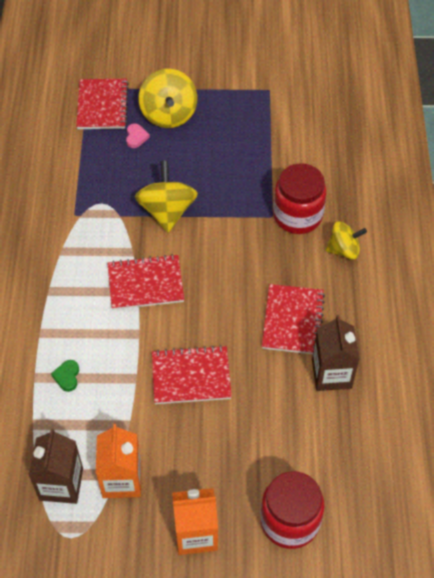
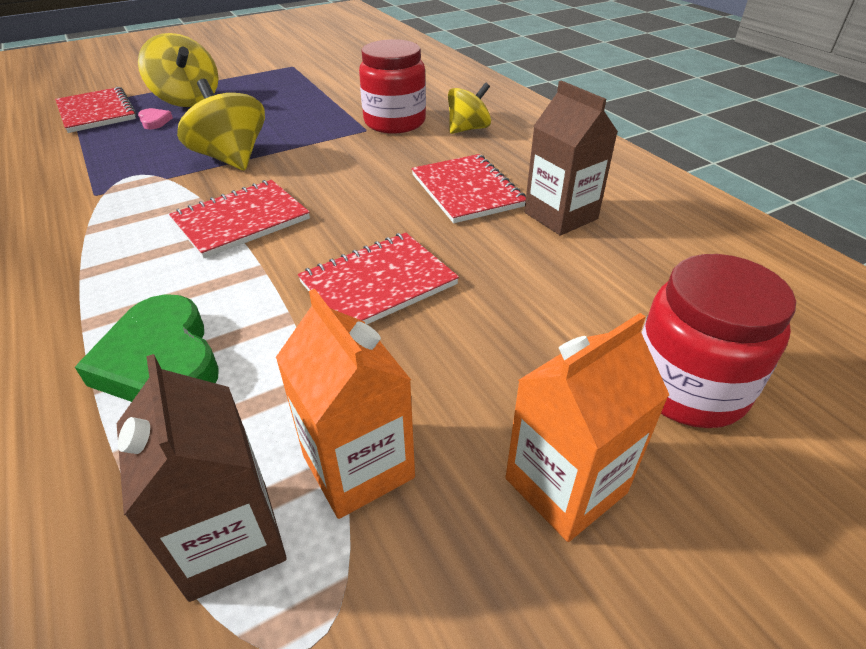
camera: 30 degrees left, 15 degrees down
green heart [51,360,79,392] -> green heart [75,294,218,402], size x2.25

